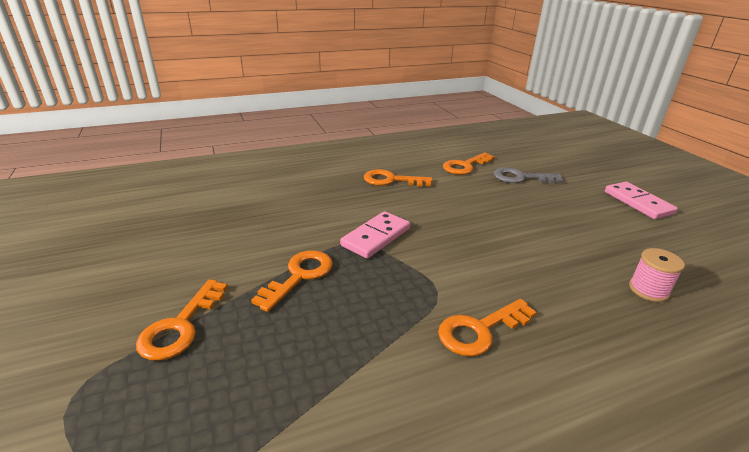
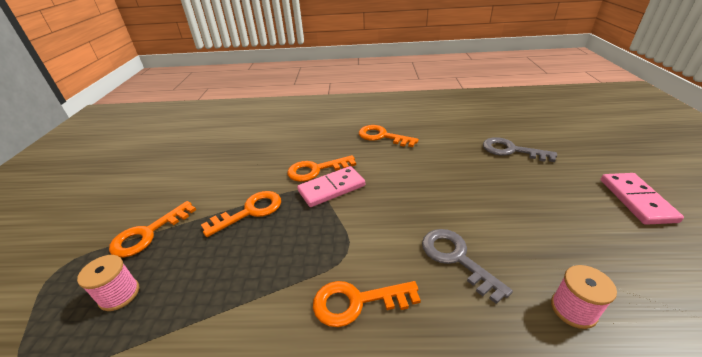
camera: 25 degrees right, 5 degrees up
orange key [443,152,494,175] -> orange key moved to [287,155,356,182]
none -> pink spool [77,255,139,311]
none -> grey key [422,229,513,304]

